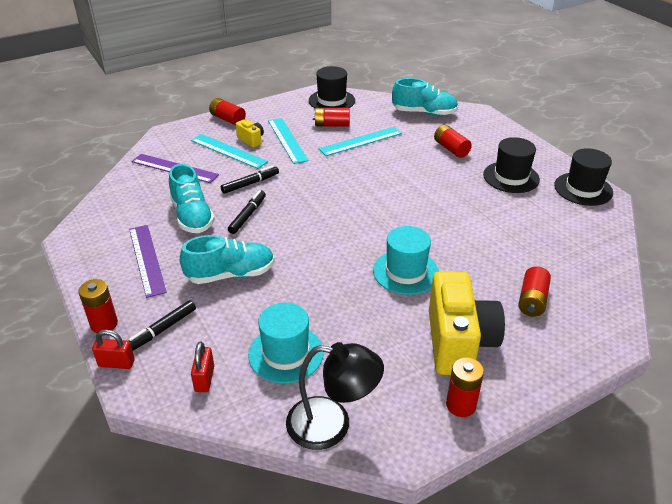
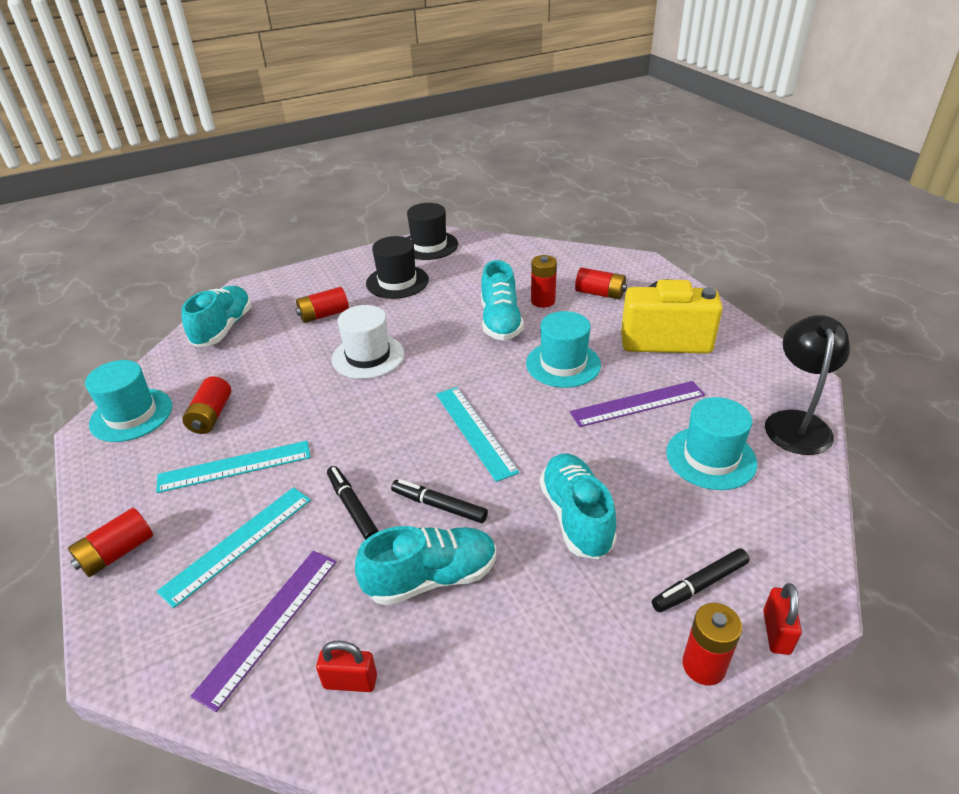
camera: 85 degrees left, 0 degrees up
purple ruler [129,225,167,298] -> purple ruler moved to [570,381,705,427]
black marker [129,300,196,351] -> black marker turned 105 degrees clockwise [652,548,750,612]
red padlock [191,342,214,392] -> red padlock moved to [316,641,377,692]
yellow camera [236,120,264,148] -> none
black hat [309,66,355,108] -> turquoise hat [85,360,172,442]
turquoise ruler [319,127,402,156] -> turquoise ruler moved to [436,387,519,482]
red battery [446,357,484,417] -> red battery moved to [531,255,557,308]
none -> white hat [332,305,404,379]
none -> turquoise shoe [481,260,524,341]

